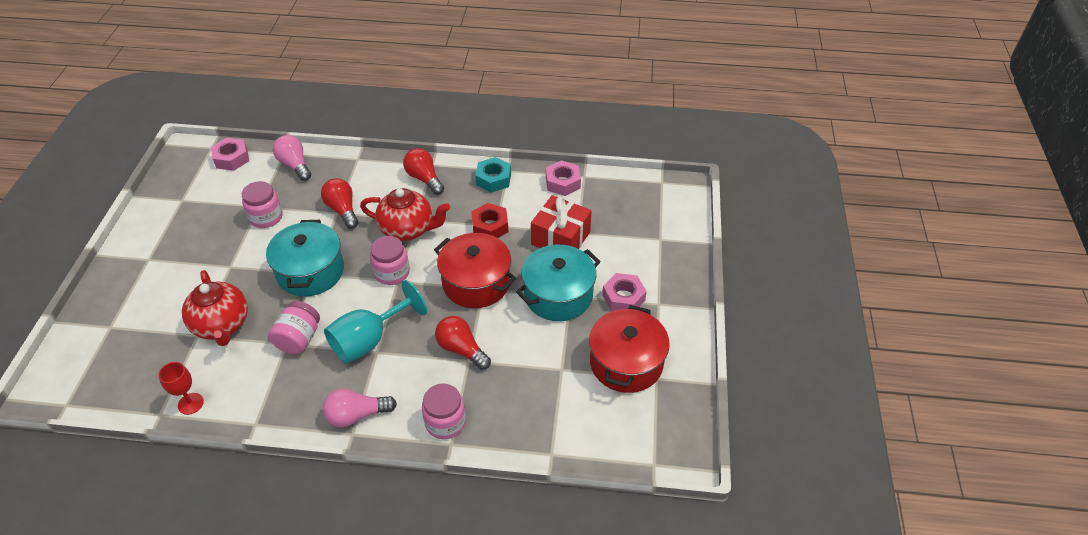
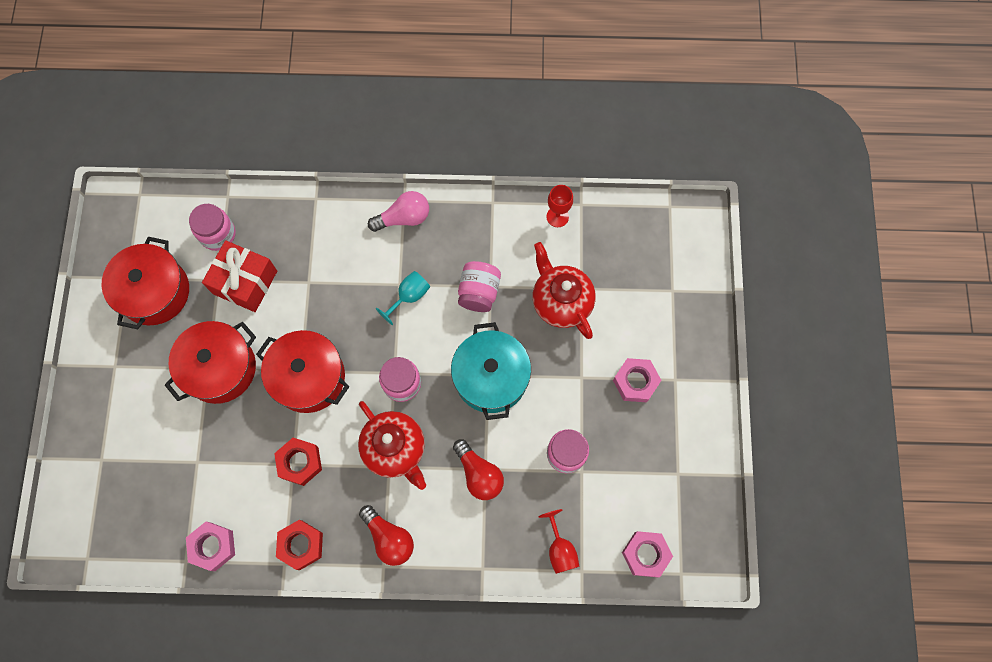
camera: 175 degrees right, 25 degrees up
pink light bulb [273,135,311,181] -> red goblet [538,509,579,574]
turquoise goblet [324,280,427,364] -> turquoise goblet [376,271,430,325], size x0.57
red teapot [360,188,450,241] -> red teapot turned 135 degrees counterclockwise [358,401,426,490]
pink jar [422,384,466,439] -> pink jar moved to [189,204,235,251]
red light bulb [435,316,491,370] -> none
turquoise nut [475,157,511,193] -> red nut [276,520,323,570]
turquoise pot [516,244,601,321] -> red pot [165,321,256,404]
red gift [531,195,592,249] -> red gift moved to [202,240,277,312]
pink nut [602,273,647,311] -> pink nut moved to [613,358,661,402]

